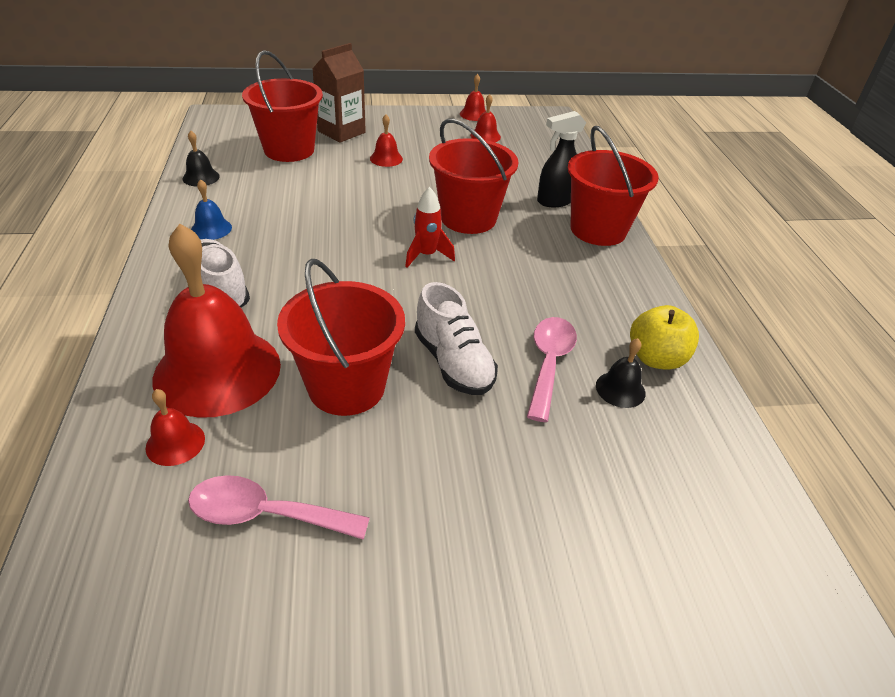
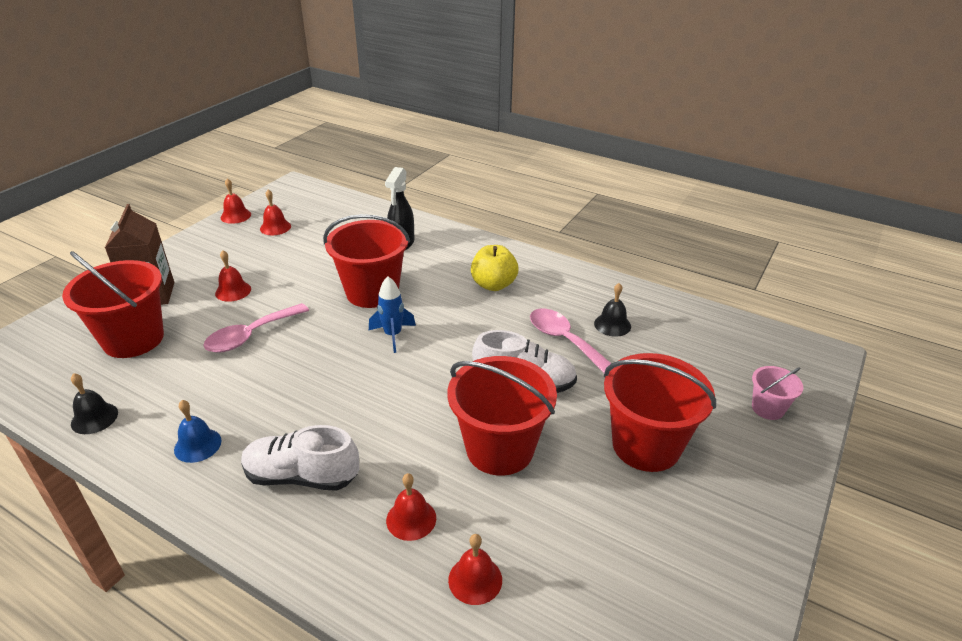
camera: 50 degrees left, 5 degrees down
red bell [153,224,281,418] -> red bell [386,473,436,541], size x0.41
pink spoon [188,475,370,540] -> pink spoon moved to [203,303,309,353]
red rocket [405,187,455,268] -> blue rocket [369,277,416,353]
red bucket [567,126,659,246] -> red bucket moved to [604,353,716,472]
yellow apple [630,305,699,370] -> yellow apple moved to [471,245,518,291]
none -> pink bucket [752,366,803,420]

